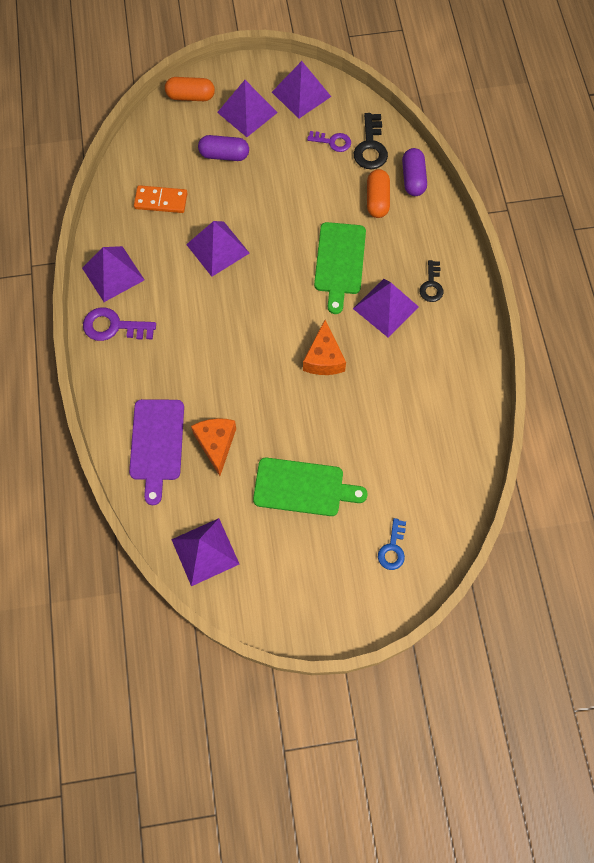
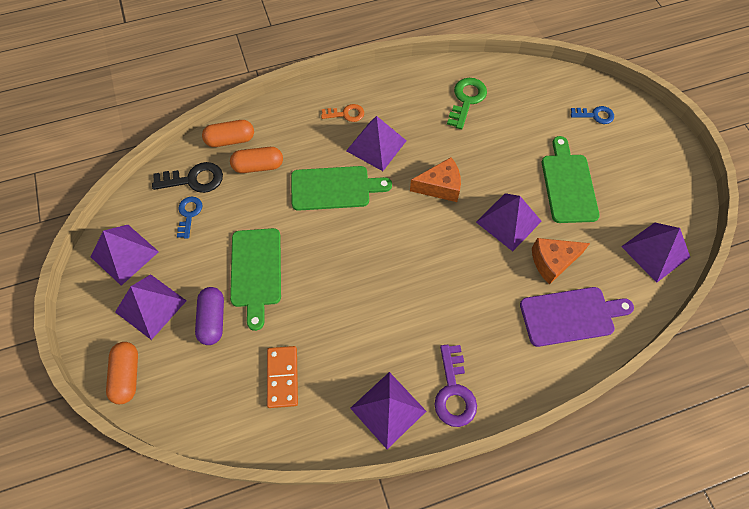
camera: 100 degrees left, 5 degrees down
purple pyramid [186,221,249,277] -> purple pyramid moved to [476,193,542,251]
purple key [307,131,351,152] -> blue key [177,196,202,239]
purple capsule [402,148,427,196] -> orange capsule [202,120,254,147]
black key [420,260,444,302] -> orange key [321,104,364,122]
none -> green cutting board [230,228,281,331]
none -> green key [447,78,487,129]

